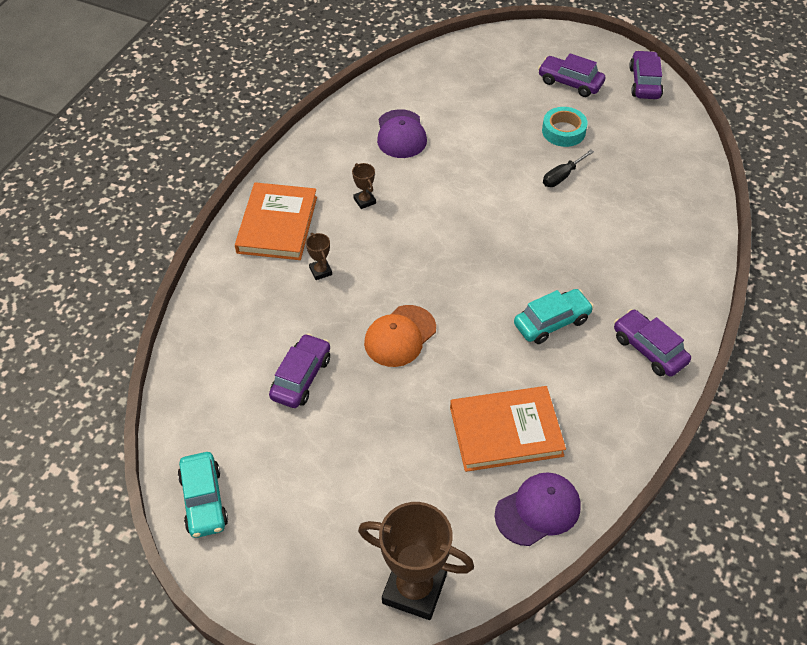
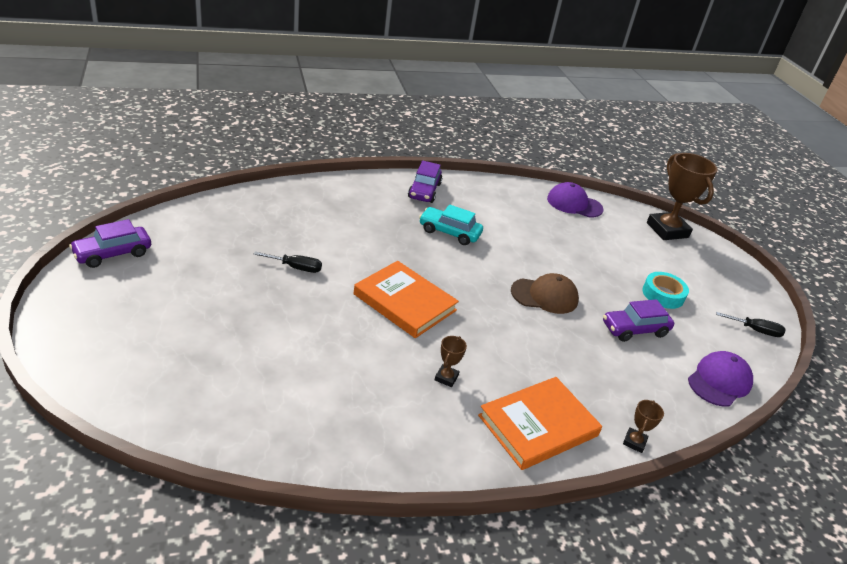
camera: 135 degrees left, 15 degrees down
turquoise car [178,452,228,538] -> black screwdriver [716,312,786,337]
brown trophy [306,233,332,280] -> brown trophy moved to [623,400,664,453]
orange cap [364,305,436,367] -> brown cap [511,273,579,314]
purple cap [377,109,427,158] -> purple cap moved to [688,351,753,407]
orange book [450,386,566,472] -> orange book moved to [354,261,459,338]
purple car [538,53,605,97] -> none
turquoise tape [542,107,588,147] -> turquoise tape moved to [642,272,689,309]

